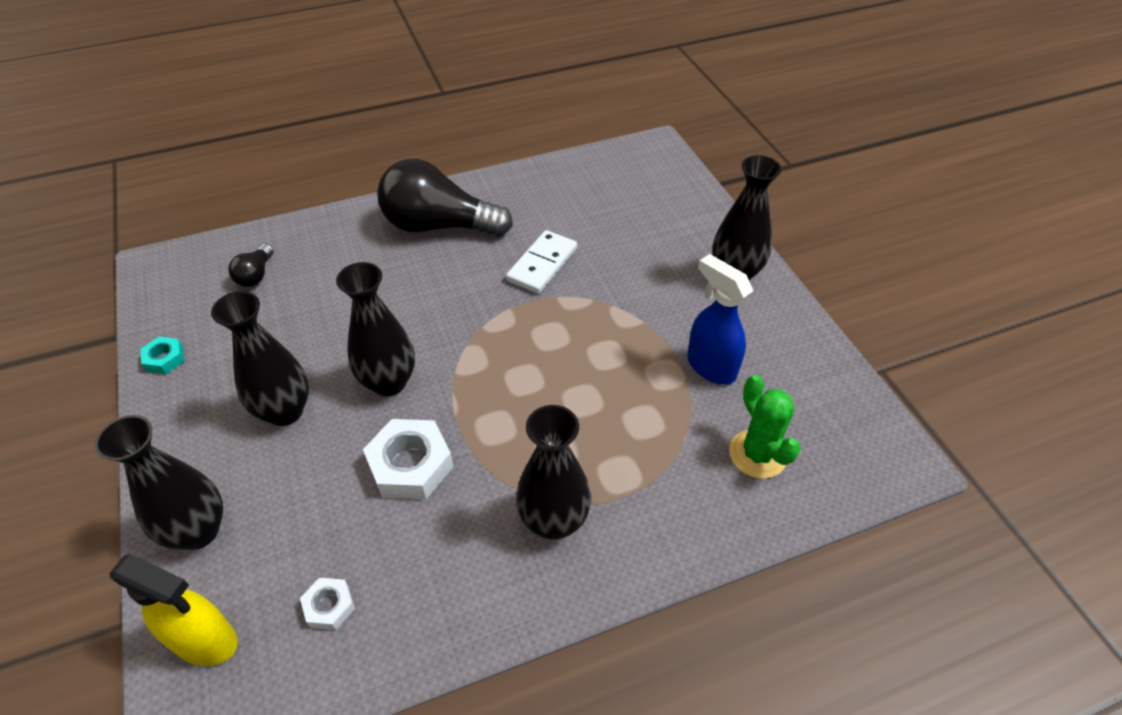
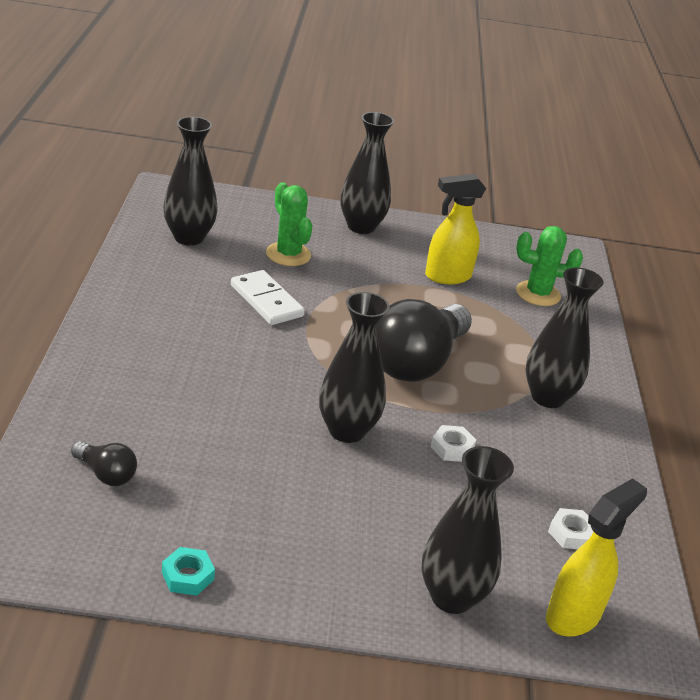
camera: 70 degrees left, 15 degrees down
black vase [211,291,309,426] -> black vase moved to [163,116,218,246]
white nut [363,419,454,499] -> white nut [431,425,476,462], size x0.53
black light bulb [377,159,513,236] -> black light bulb moved to [376,299,472,382]
blue spray bottle [687,254,753,385] -> yellow spray bottle [425,174,486,284]
none -> green cactus [266,182,312,266]

